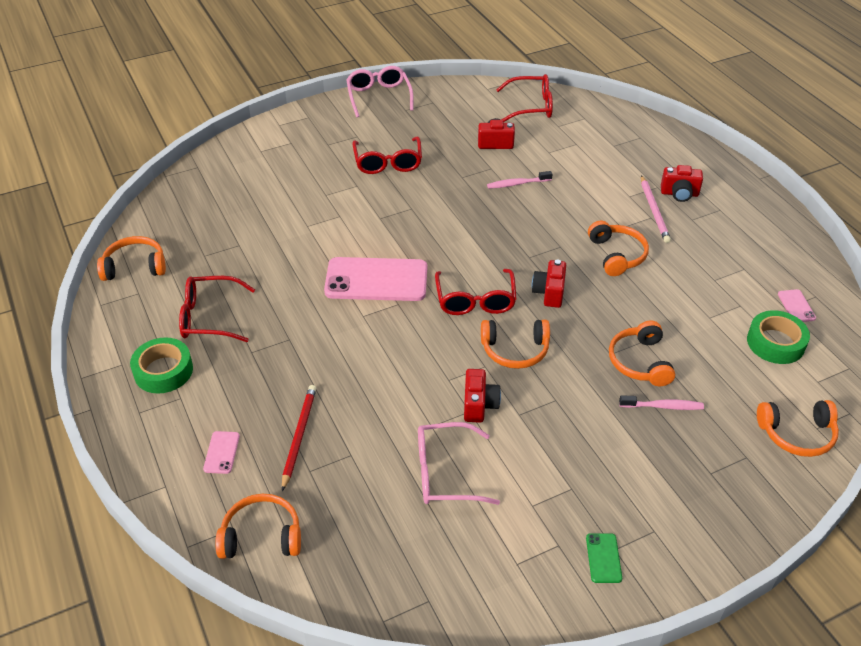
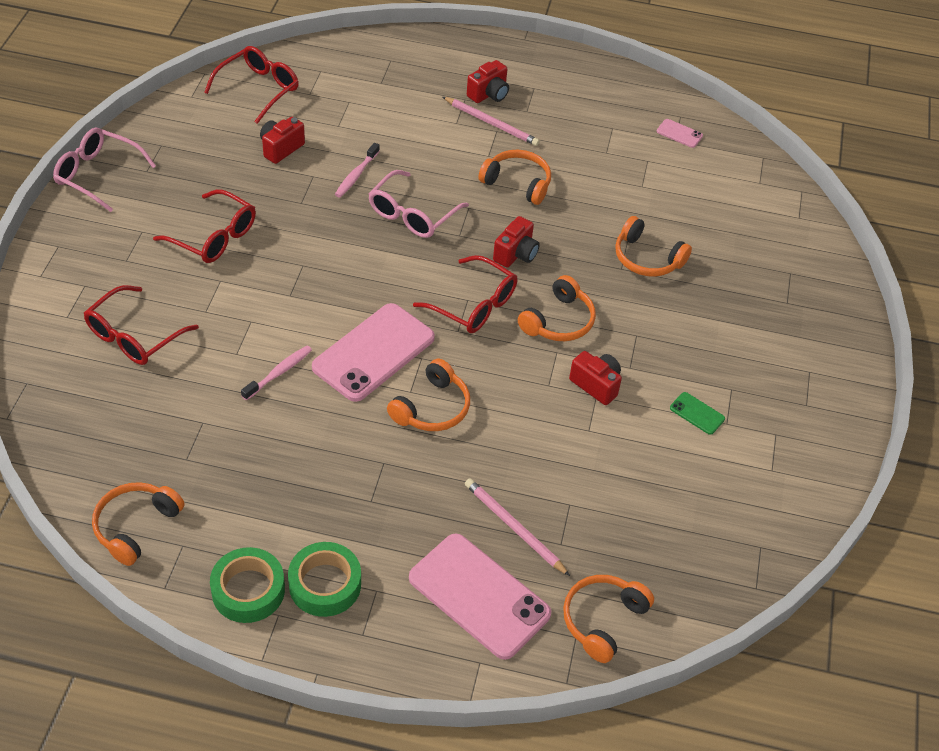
camera: 55 degrees left, 5 degrees up
red glasses [179,276,255,342] -> red glasses moved to [84,285,199,365]
pink phone [203,431,240,474] -> pink phone [409,533,551,660], size x2.38
red pencil [282,385,317,491] -> pink pencil [465,478,570,576]
pink glasses [418,422,500,505] -> pink glasses moved to [369,170,469,238]
red camera [532,259,566,308] -> red camera turned 105 degrees counterclockwise [493,216,540,268]
green phone [586,533,622,583] -> green phone moved to [670,392,725,435]
pink toothbrush [619,395,704,410] -> pink toothbrush moved to [241,346,312,401]
green tape [747,310,810,364] -> green tape moved to [210,547,285,623]
orange headphones [757,400,839,457] -> orange headphones moved to [387,359,470,431]

